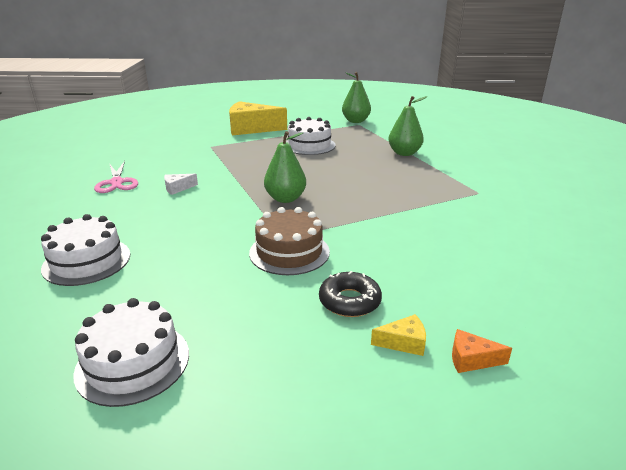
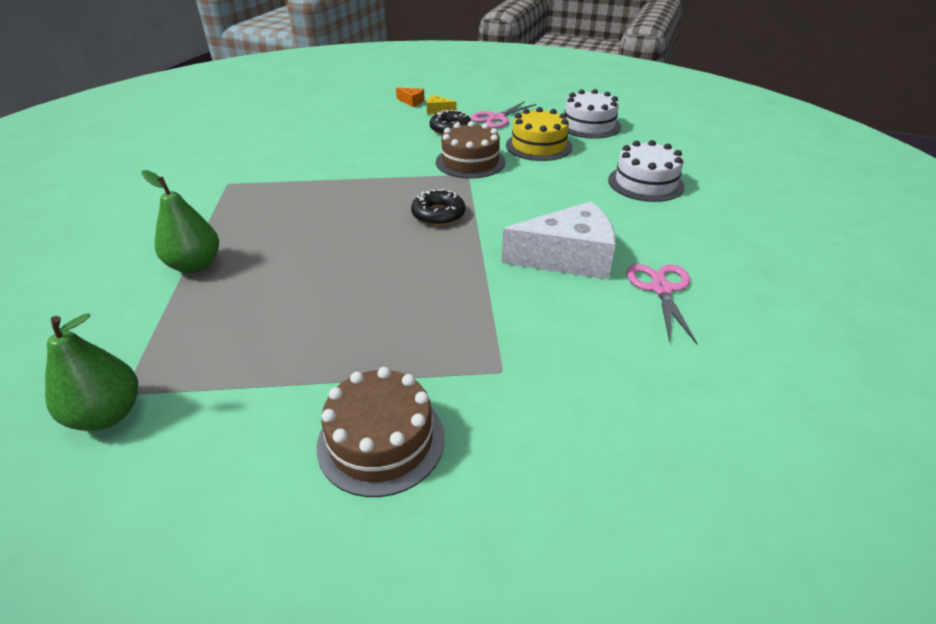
camera: 160 degrees left, 10 degrees up
white cheese [164,174,198,195] -> white cheese [502,201,615,280], size x2.35
yellow cheese [229,101,287,136] -> brown cake [317,367,445,497]
green pear [264,131,306,203] -> black donut [411,189,465,226]
white cake [286,117,336,155] -> none
none -> pink scissors [471,101,536,128]
none -> yellow cake [506,107,573,161]

